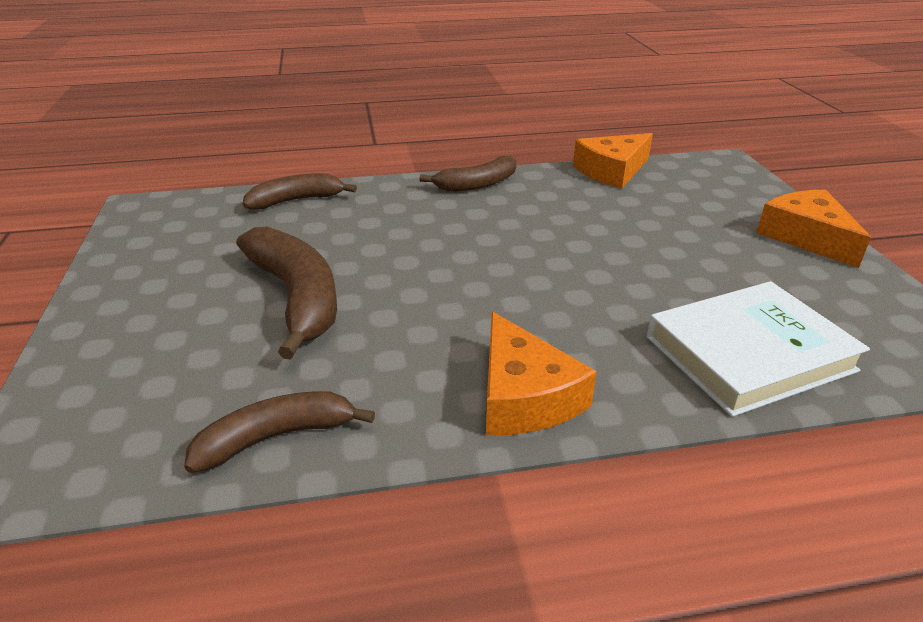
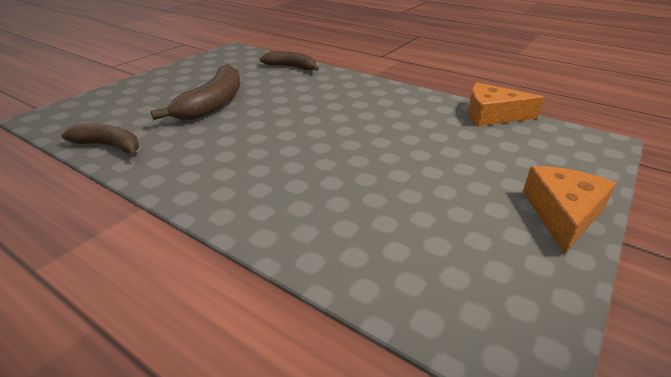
camera: 45 degrees right, 0 degrees up
brown banana [419,156,516,192] -> none
orange cheese [486,312,597,435] -> none
white book [647,281,870,417] -> none

